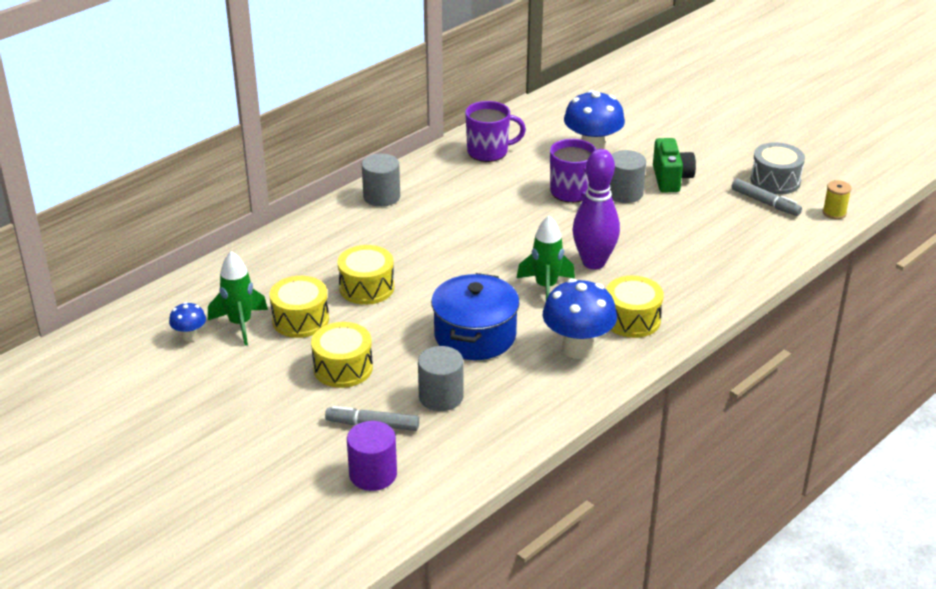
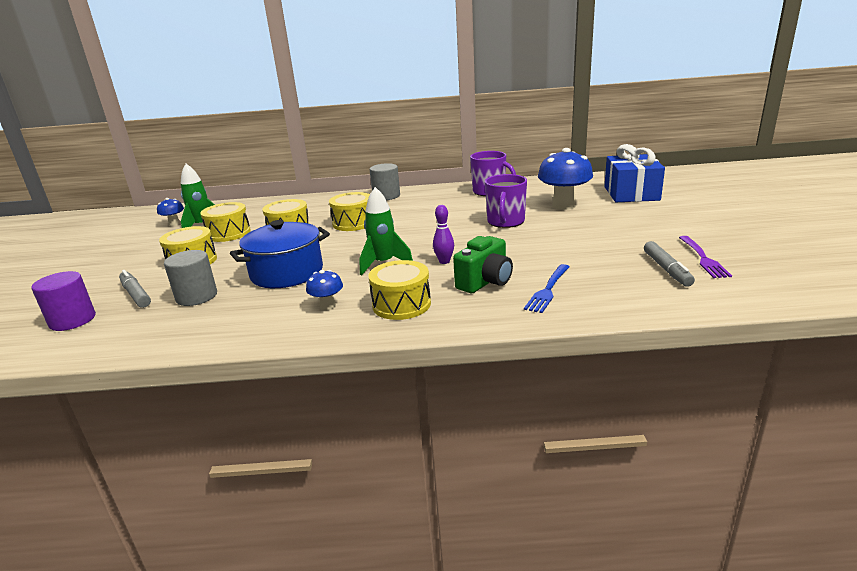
camera: 45 degrees right, 10 degrees down
blue mushroom [543,278,617,359] -> blue mushroom [306,270,343,310], size x0.50
purple bowling pin [572,149,620,269] -> purple bowling pin [433,205,454,264], size x0.48
grey cylinder [610,150,646,203] -> none
green camera [653,138,696,192] -> green camera moved to [453,236,513,293]
grey drum [751,142,805,195] -> purple fork [679,236,732,278]
yellow spool [823,180,852,219] -> none
none -> yellow drum [329,192,370,231]
none -> blue fork [524,264,569,313]
none -> blue gift [604,144,665,202]

